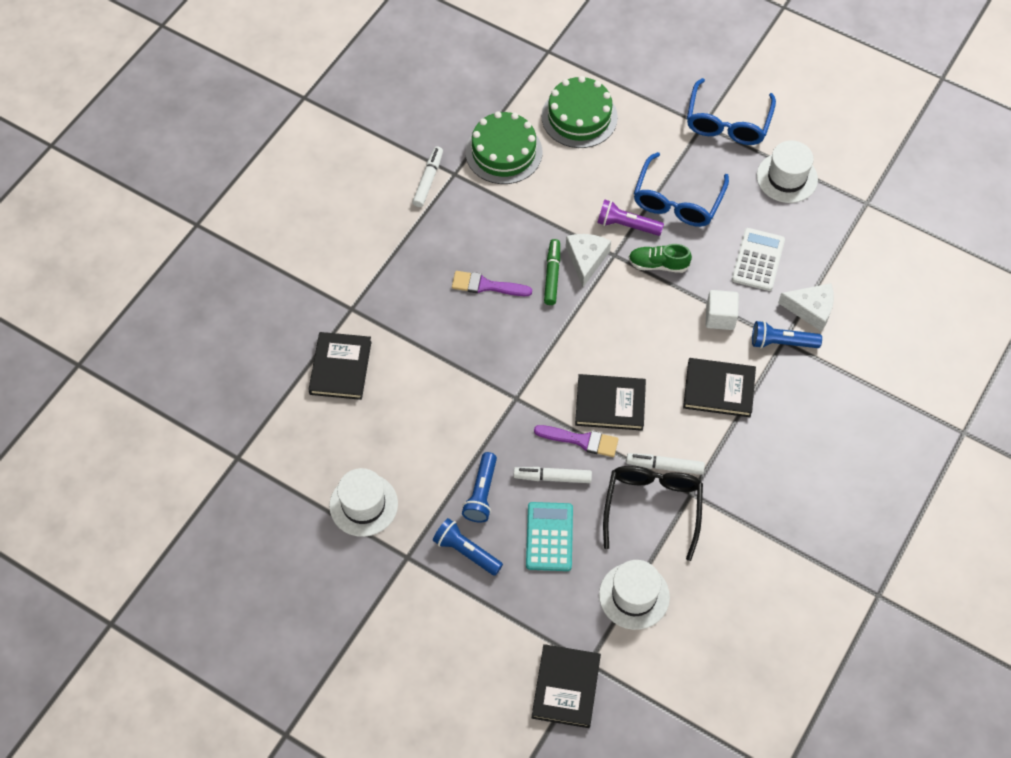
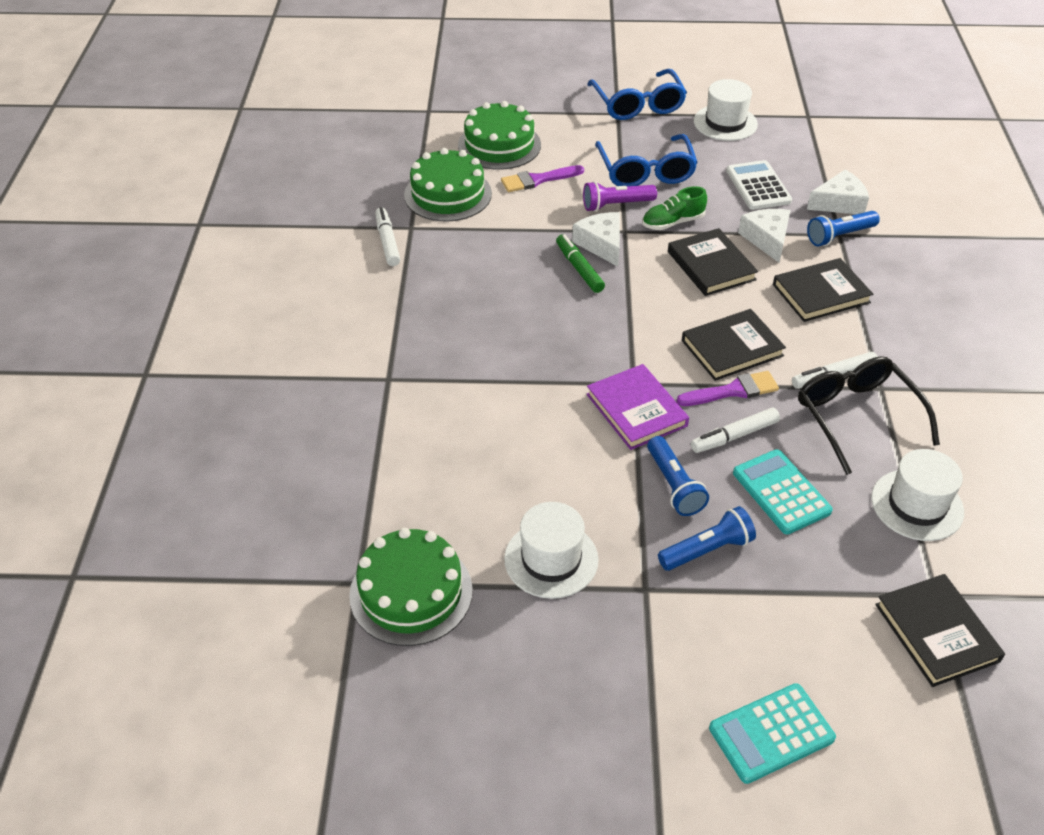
camera: 30 degrees left, 15 degrees down
black book [308,332,372,400] -> black book moved to [668,228,758,296]
blue flashlight [433,518,503,576] -> blue flashlight turned 150 degrees clockwise [658,506,756,571]
purple brush [452,271,532,296] -> purple brush moved to [501,165,584,192]
white cube [706,290,739,330] -> white cheese [738,209,791,263]
none -> green cake [349,528,473,646]
none -> purple book [587,364,689,450]
none -> turquoise calculator [709,683,836,784]

